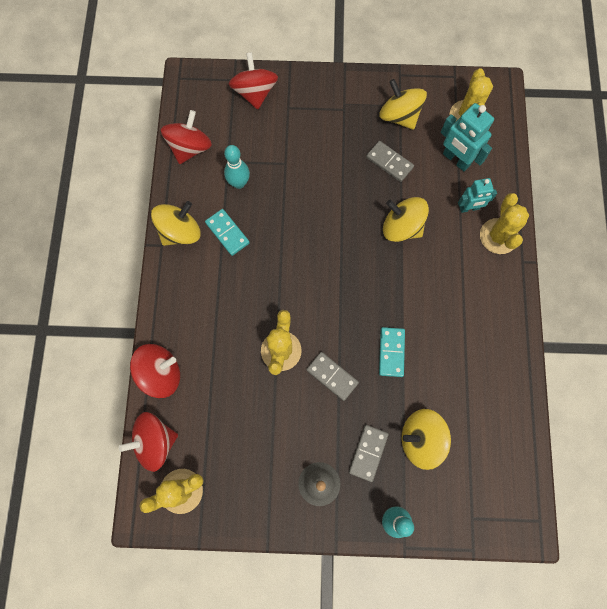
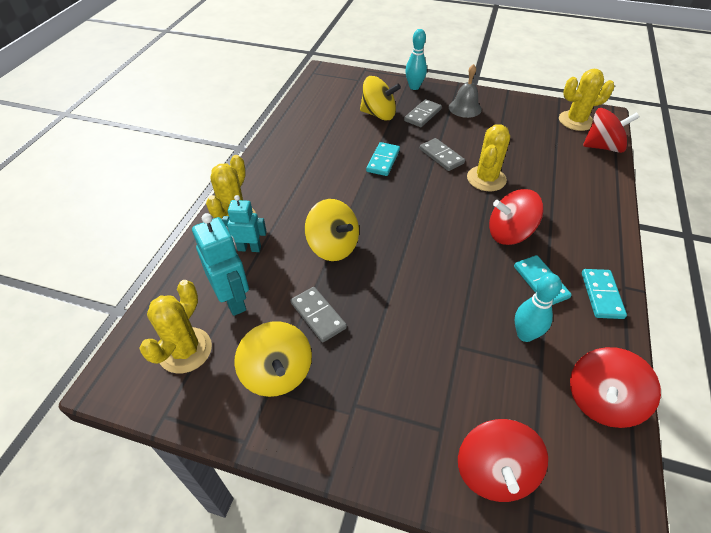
camera: 165 degrees left, 25 degrees down
red spinning top [130,344,180,398] -> red spinning top moved to [489,189,544,245]
yellow spinning top [151,201,200,246] -> turquoise domino [582,269,627,319]

